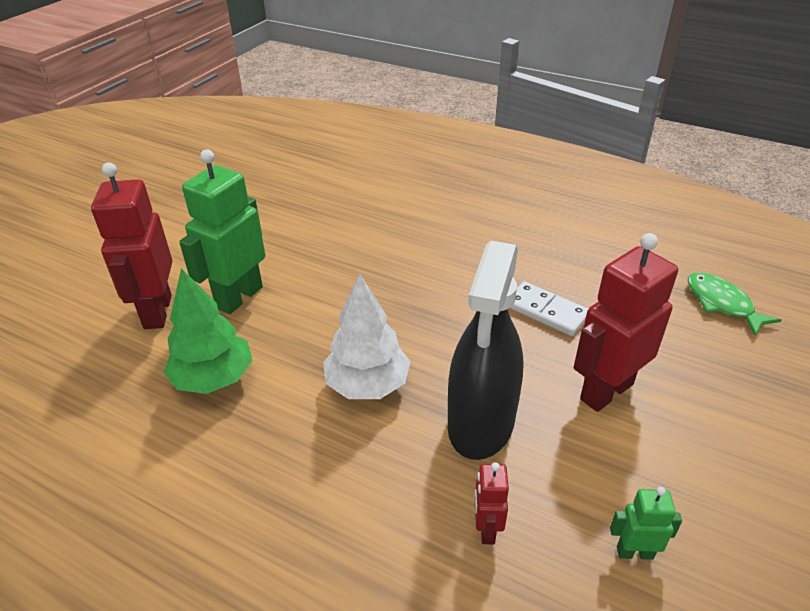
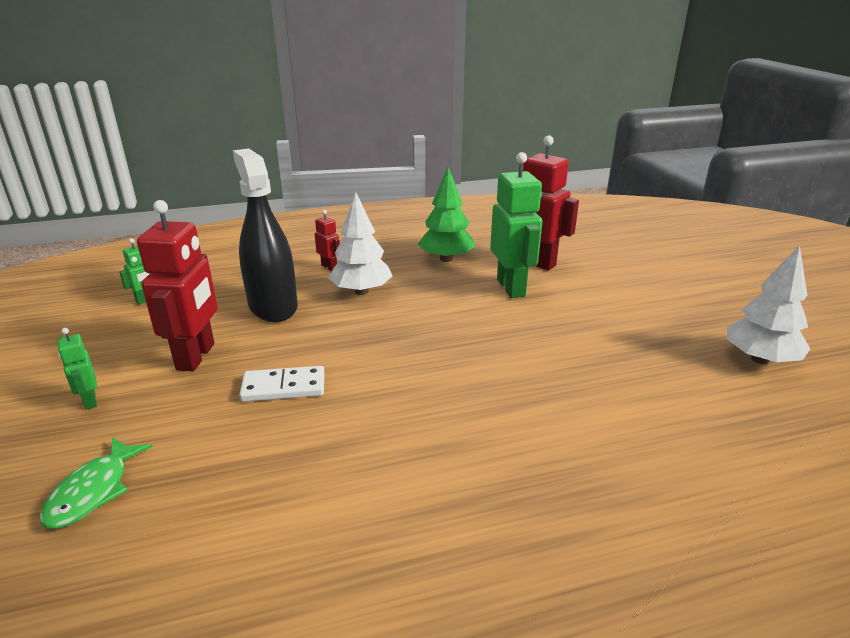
camera: 135 degrees right, 10 degrees down
red robot [474,462,509,544] -> red robot moved to [315,210,340,271]
green fish [688,272,781,336] -> green fish turned 90 degrees clockwise [39,437,152,529]
none -> green robot [57,328,97,410]
none -> white tree [727,245,810,364]

